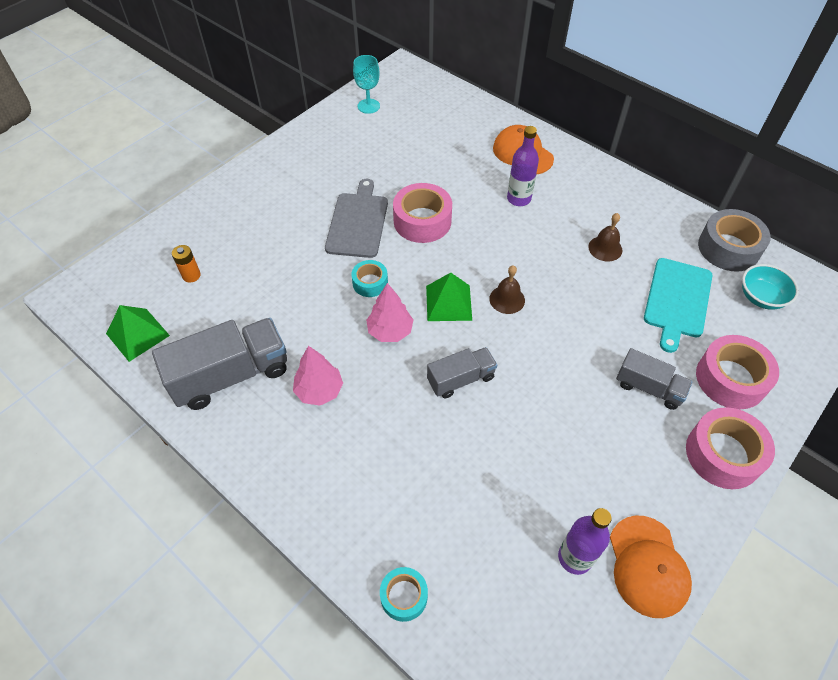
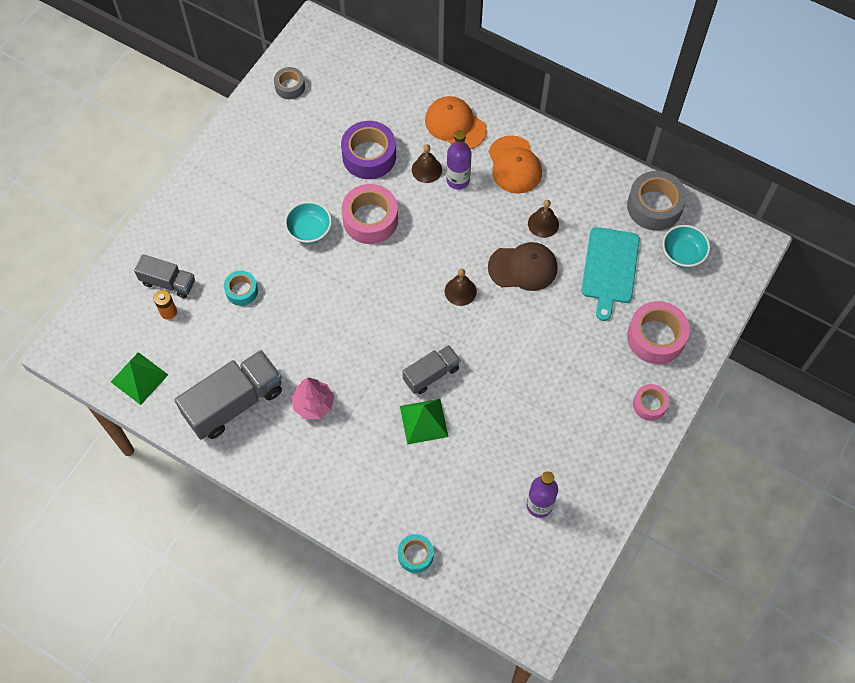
camera: 10 degrees left, 10 degrees up
grey cutting board [325,179,388,258] -> turquoise bowl [285,201,332,244]
turquoise tape [351,260,388,297] -> turquoise tape moved to [224,271,258,306]
turquoise goblet [353,55,380,114] -> grey tape [274,67,305,99]
pink tree [366,283,413,342] -> none
green pyramid [426,273,472,321] -> green pyramid moved to [400,399,448,445]
orange cap [610,516,692,618] -> orange cap moved to [489,135,542,194]
grey truck [616,348,692,410] -> grey truck moved to [134,254,195,298]
pink tape [686,407,775,489] -> pink tape [633,384,669,421], size x0.57
none -> purple tape [341,121,396,179]
none -> brown bell [412,144,442,183]
none -> brown cap [488,242,558,291]

